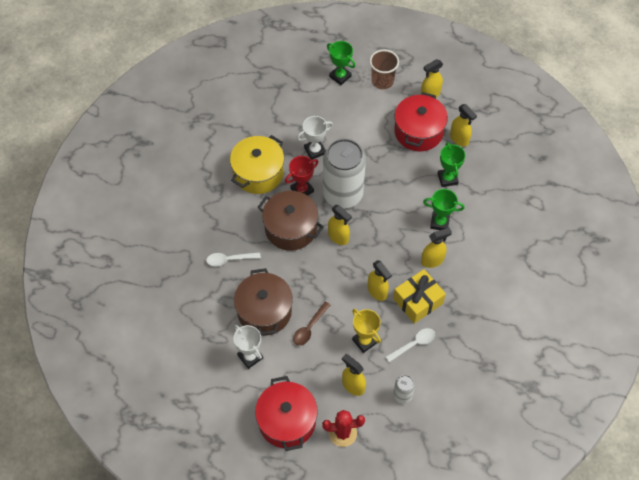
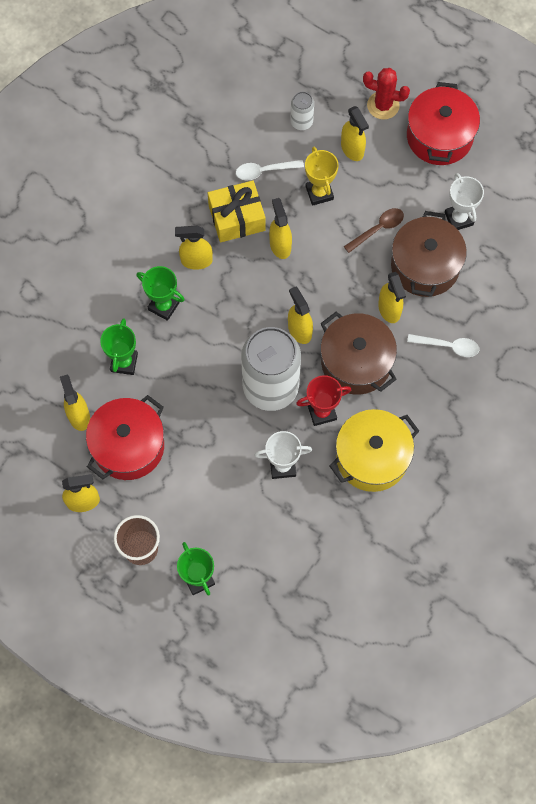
camera: 160 degrees left, 10 degrees up
none -> yellow spray bottle [378,272,406,323]

